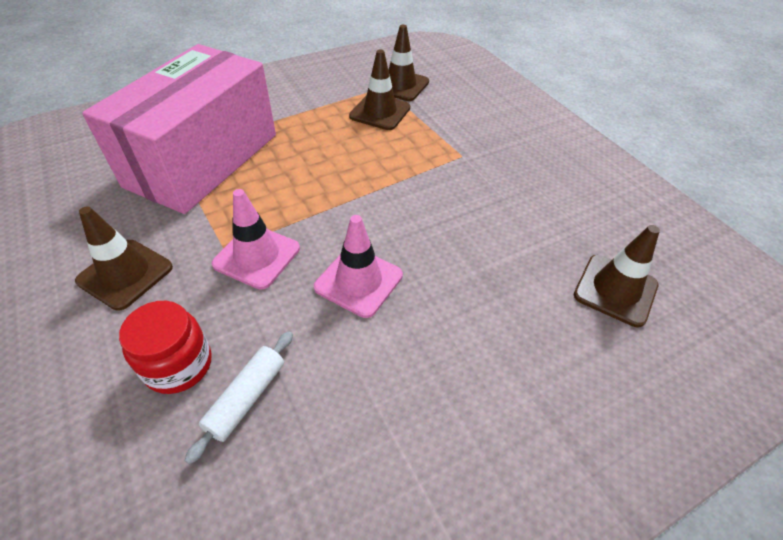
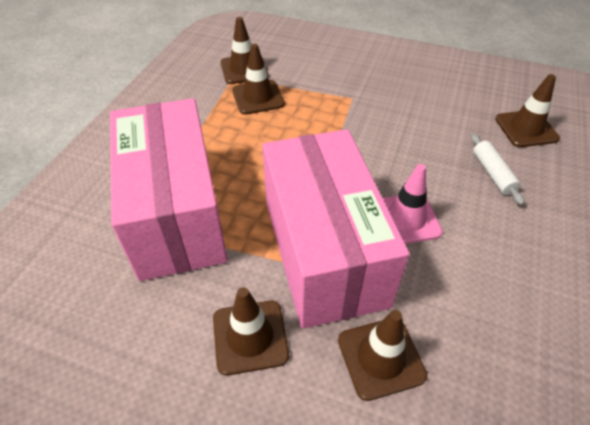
camera: 40 degrees left, 0 degrees up
red jar [119,301,212,394] -> brown traffic cone [338,310,427,401]
white rolling pin [184,331,293,464] -> white rolling pin moved to [471,134,525,205]
pink traffic cone [212,189,300,290] -> pink box [262,129,409,329]

